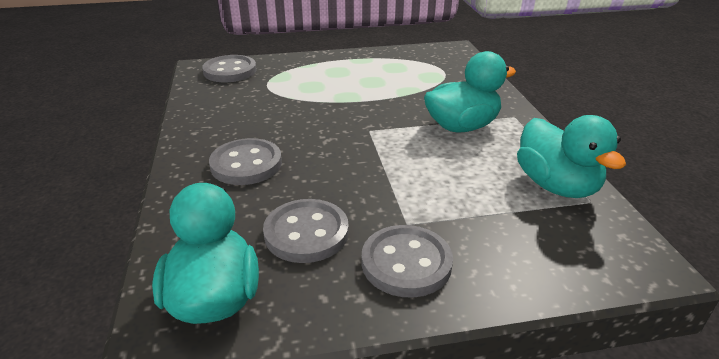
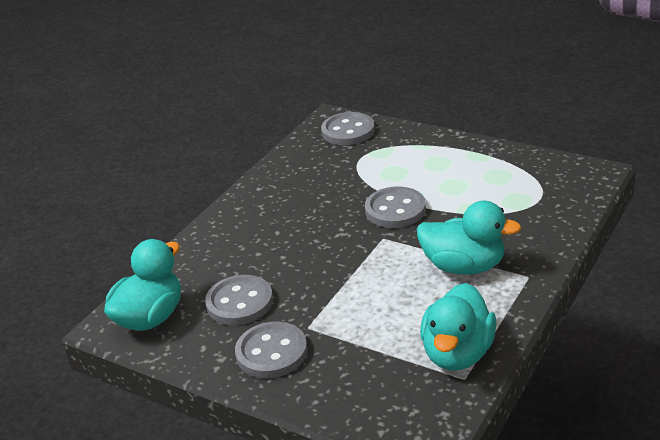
camera: 45 degrees right, 0 degrees up
grey button [209,138,282,185] -> grey button moved to [365,186,426,228]

